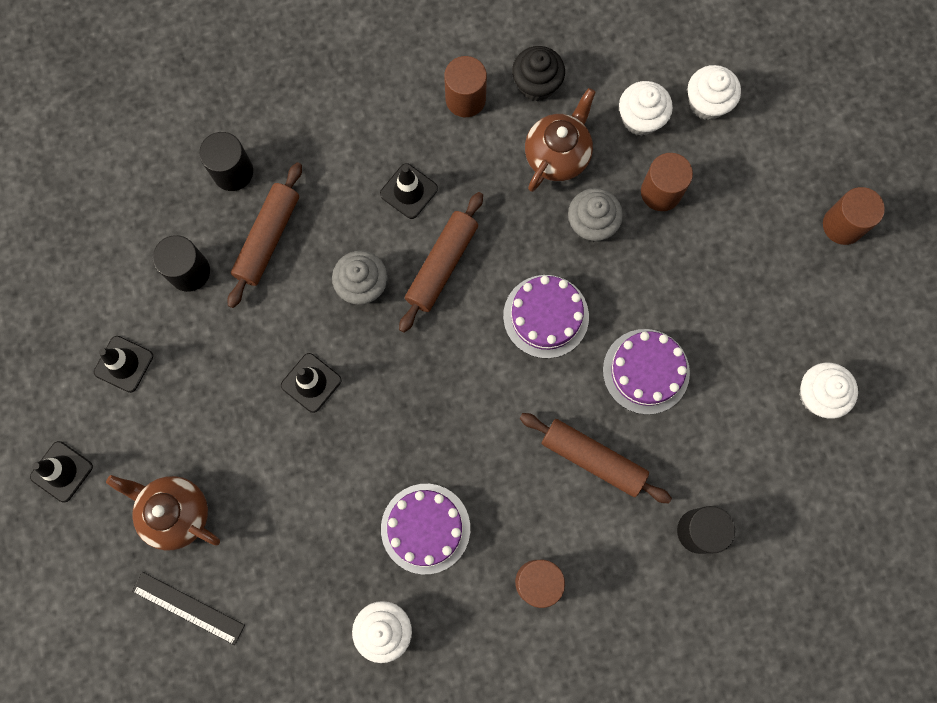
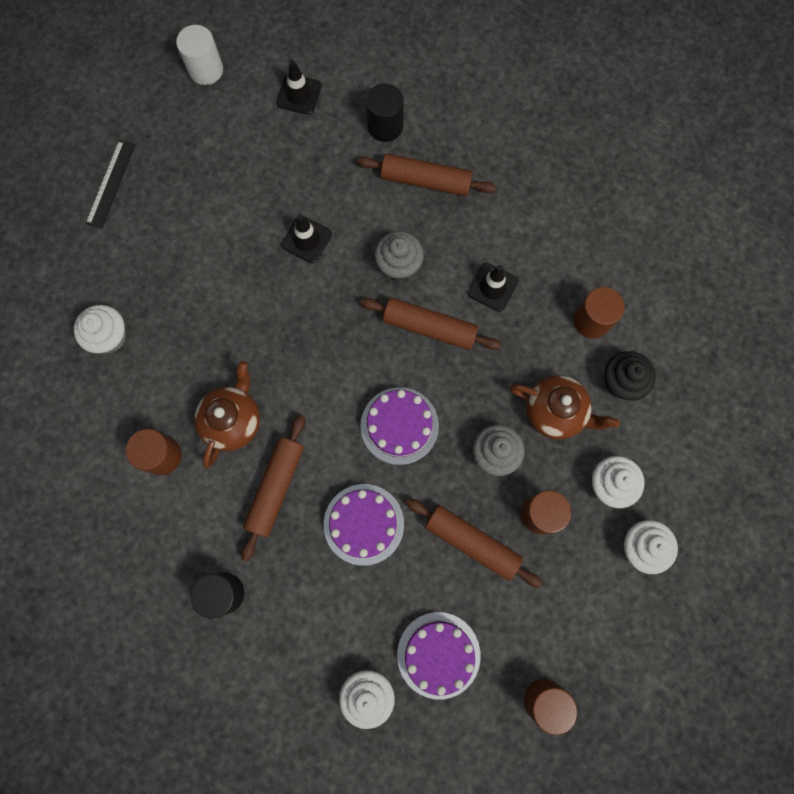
camera: 80 degrees right, 0 degrees up
black traffic cone [30,441,93,502] -> white cylinder [176,25,223,85]
brown teapot [106,475,220,551] -> brown teapot moved to [194,361,260,468]
black cylinder [199,132,253,191] -> none
purple cake [381,484,470,574] -> purple cake moved to [397,612,481,699]
none -> brown rolling pin [406,499,543,588]

